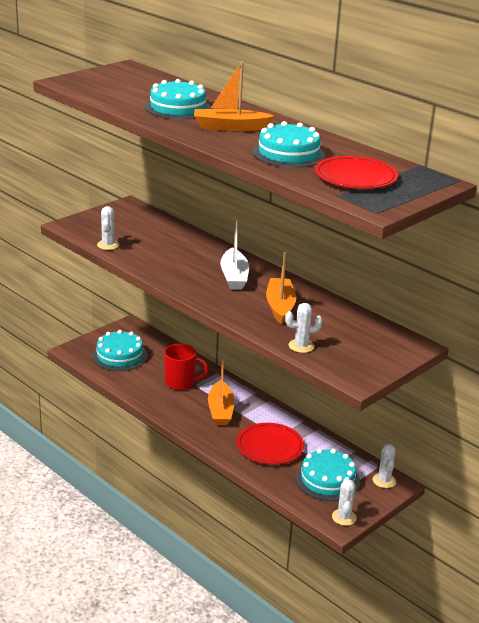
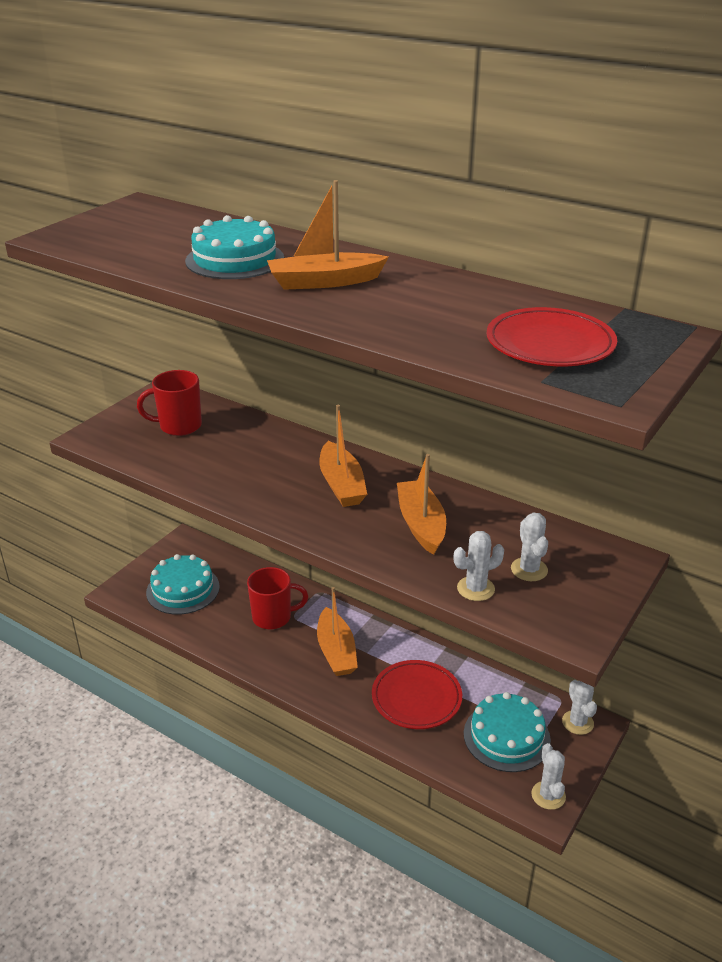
camera: 10 degrees left, 5 degrees up
white cactus [97,206,120,250] -> white cactus moved to [511,512,548,581]
white boat [220,217,249,290] -> orange boat [319,405,367,507]
turquoise cake [252,121,325,168] -> none
none -> red mug [137,370,202,436]

